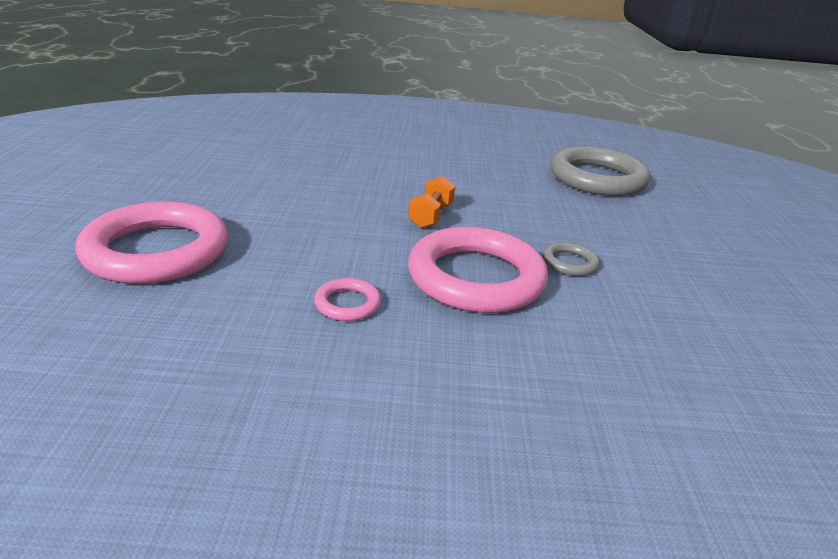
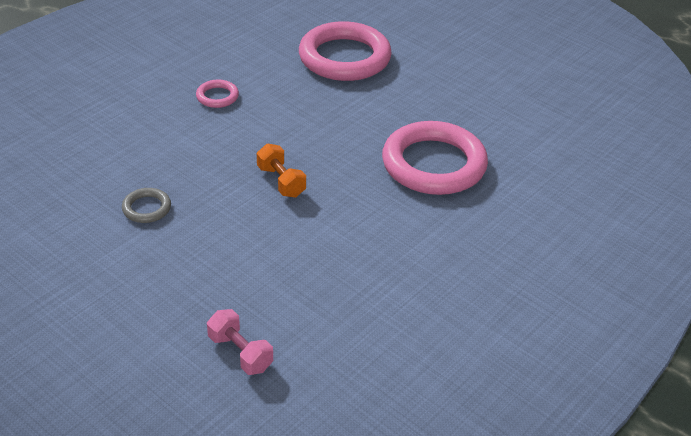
camera: 130 degrees right, 10 degrees up
pink ring [408,227,548,313] -> pink ring moved to [382,121,488,195]
grey ring [550,146,650,196] -> pink dumbbell [207,309,273,375]

